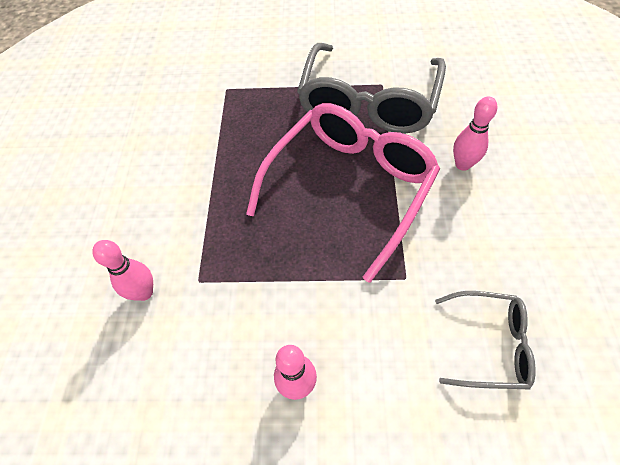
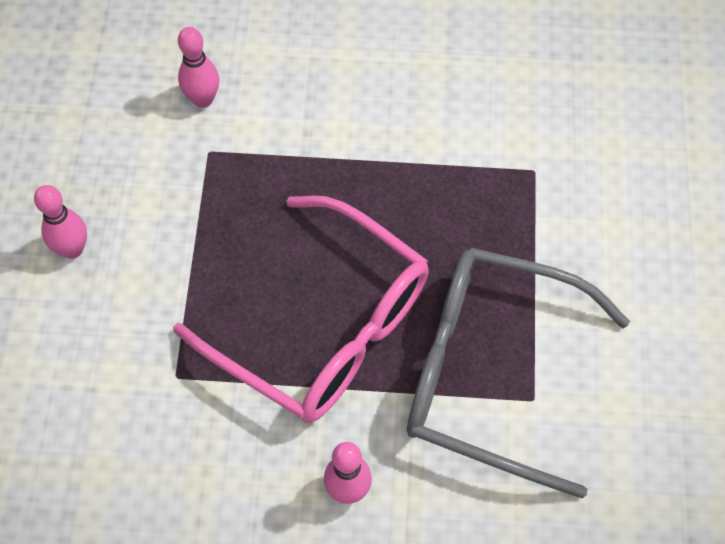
camera: 90 degrees right, 5 degrees up
grey glasses [435,291,536,389] -> none

